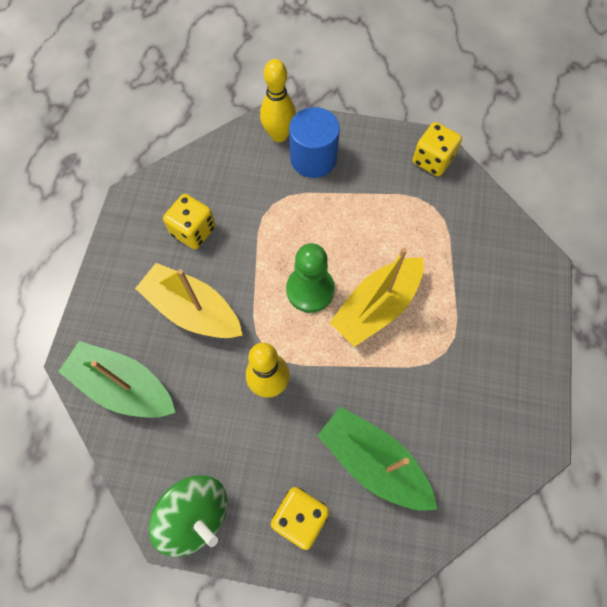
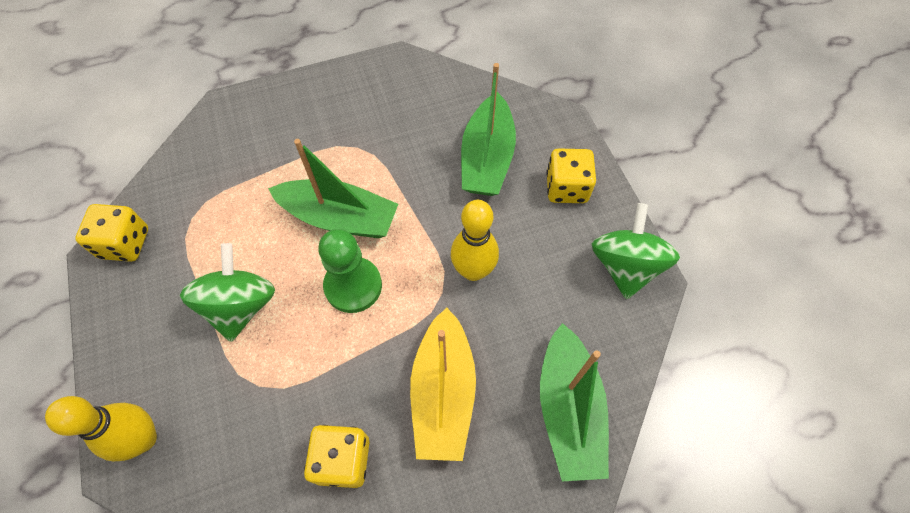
camera: 120 degrees left, 5 degrees down
blue cylinder [289,107,340,178] -> none
yellow boat [330,248,424,347] -> green boat [268,139,398,238]
none -> green spinning top [180,243,275,342]

